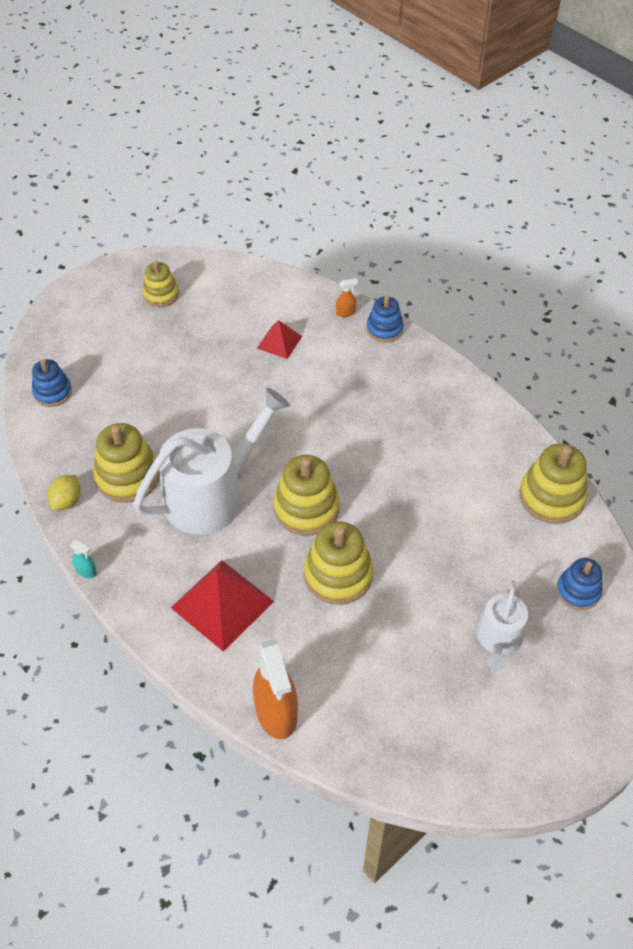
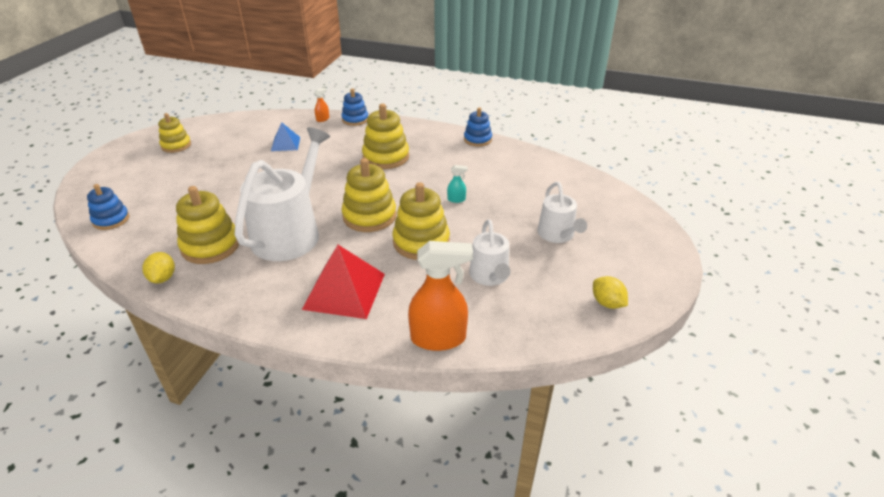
camera: 30 degrees left, 15 degrees down
turquoise spray bottle [70,540,97,578] -> turquoise spray bottle moved to [447,165,468,203]
orange spray bottle [253,639,298,739] -> orange spray bottle turned 45 degrees counterclockwise [408,241,473,351]
red pyramid [257,320,302,359] -> blue pyramid [271,122,300,151]
yellow stacking toy [519,443,588,524] -> yellow stacking toy moved to [362,104,409,169]
blue stacking toy [556,558,603,610] -> blue stacking toy moved to [464,107,492,147]
none -> white watering can [469,219,510,286]
none -> yellow lemon [593,276,628,309]

